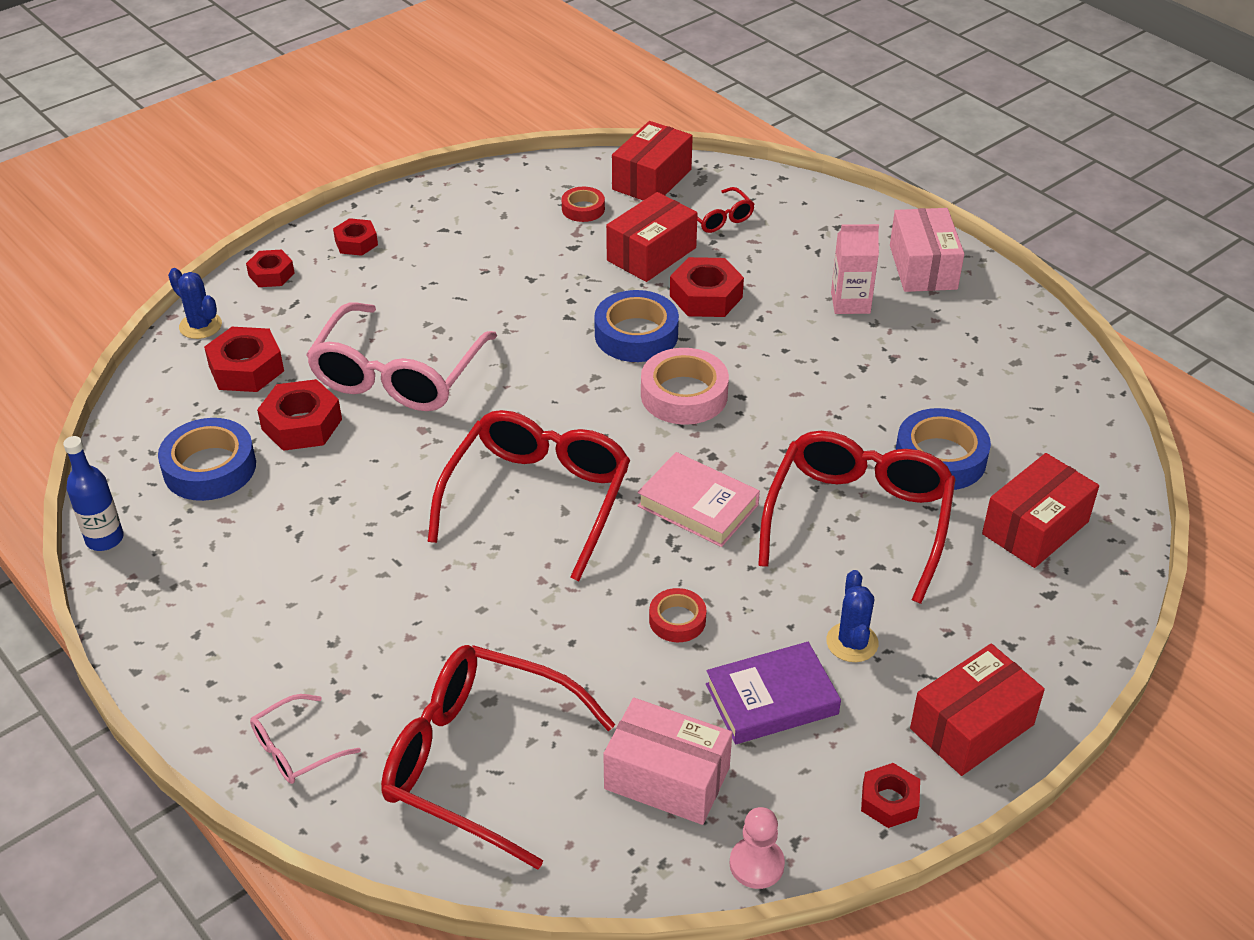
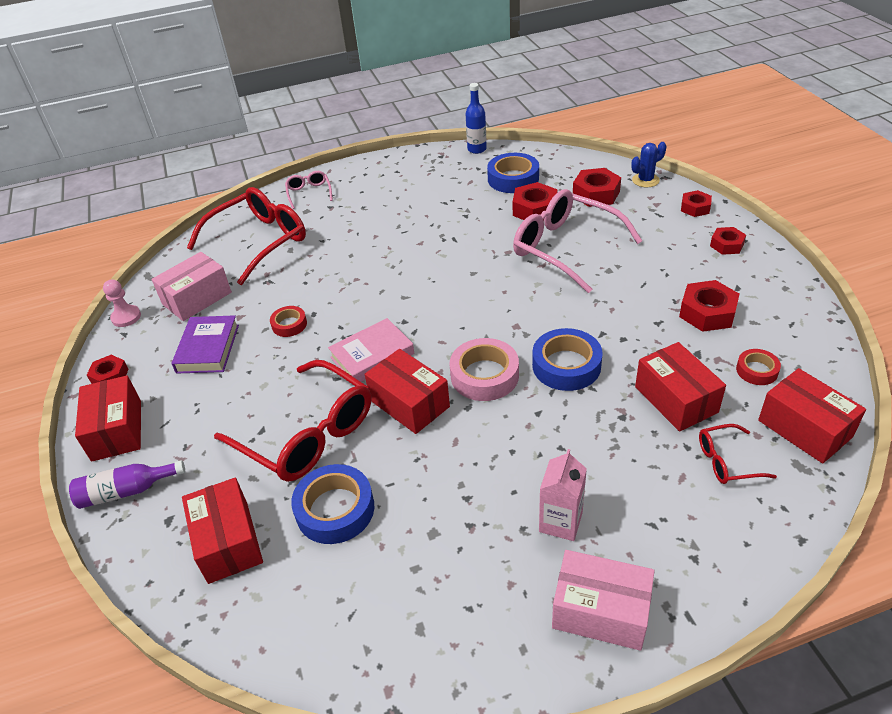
camera: 115 degrees right, 0 degrees up
red glasses [428,410,630,581] -> none
red nut [670,257,744,317] -> red nut moved to [679,280,739,332]
blue cactus [826,570,879,662] -> none
none -> purple bottle [69,460,185,509]
none -> red box [365,349,450,434]

